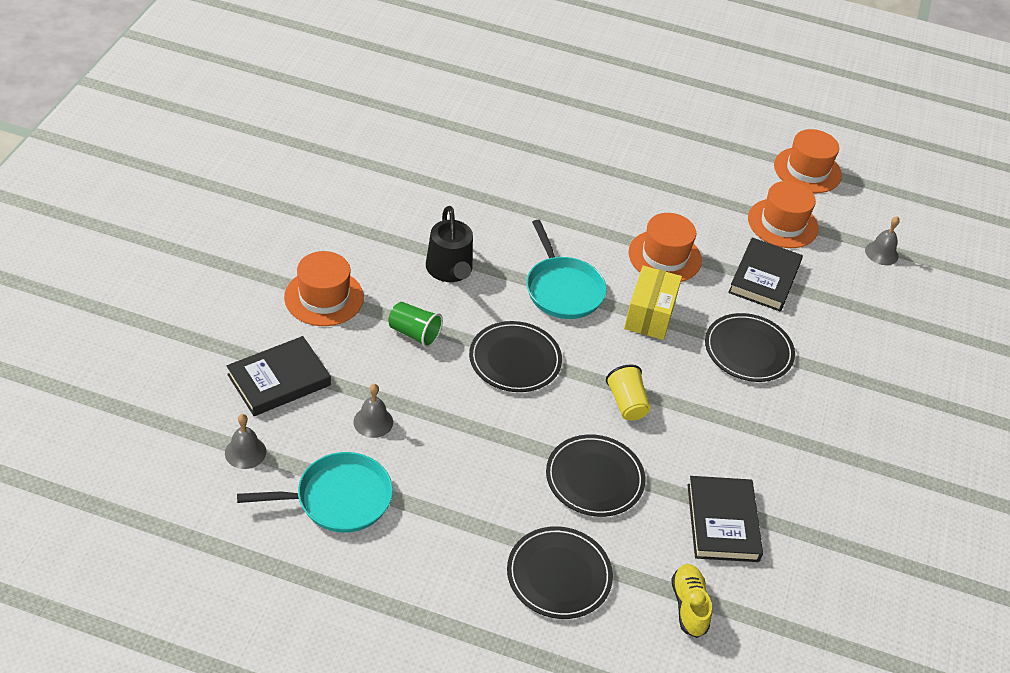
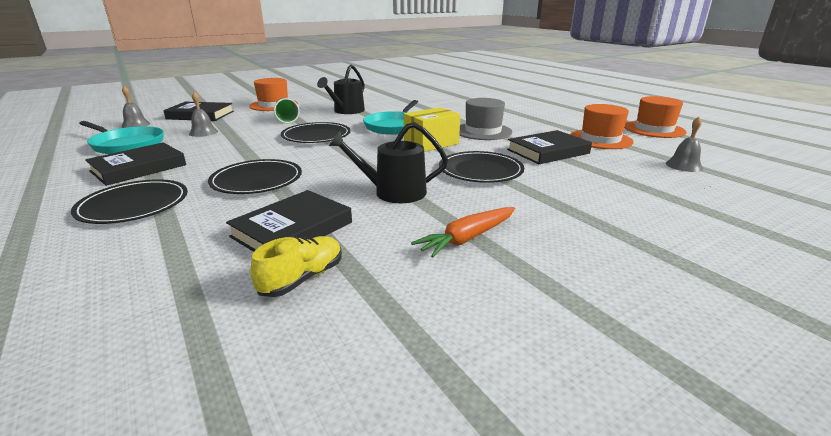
camera: 45 degrees right, 20 degrees down
yellow cup [606,365,651,421] -> none
orange hat [628,213,702,282] -> grey hat [459,98,512,140]
yellow shoe [671,564,712,638] -> yellow shoe moved to [250,236,342,297]
none -> black book [85,142,186,186]
none -> black watering can [329,122,448,203]
none -> orange carrot [411,207,515,258]

